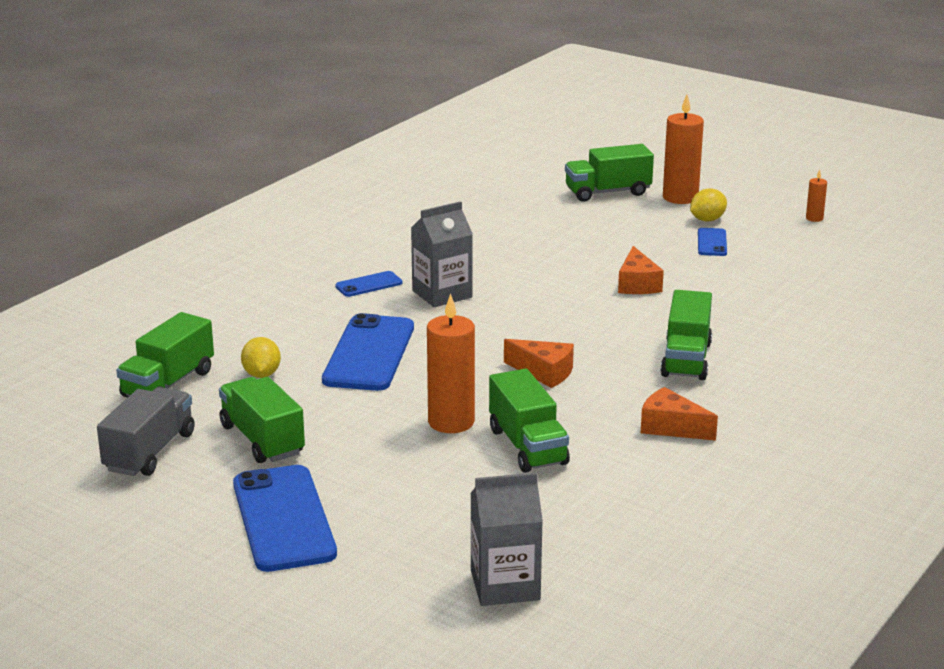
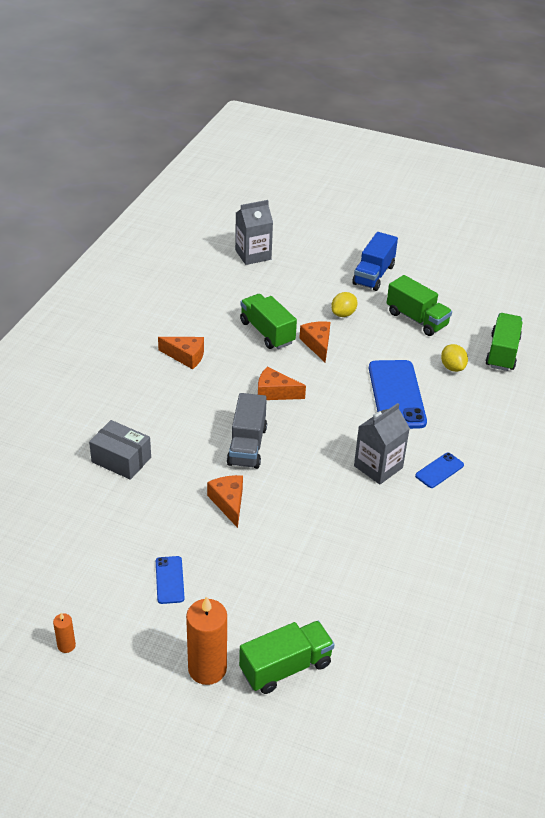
camera: 165 degrees right, 15 degrees up
grey truck [97,387,194,476] -> grey truck moved to [227,393,267,469]
blue phone [233,465,337,572] -> blue truck [352,232,398,291]
orange candle [427,294,475,433] -> orange cheese [299,321,330,363]
green truck [661,290,712,380] -> none
yellow lemon [690,188,727,221] -> yellow lemon moved to [331,292,357,317]
none -> grey box [89,420,151,480]

